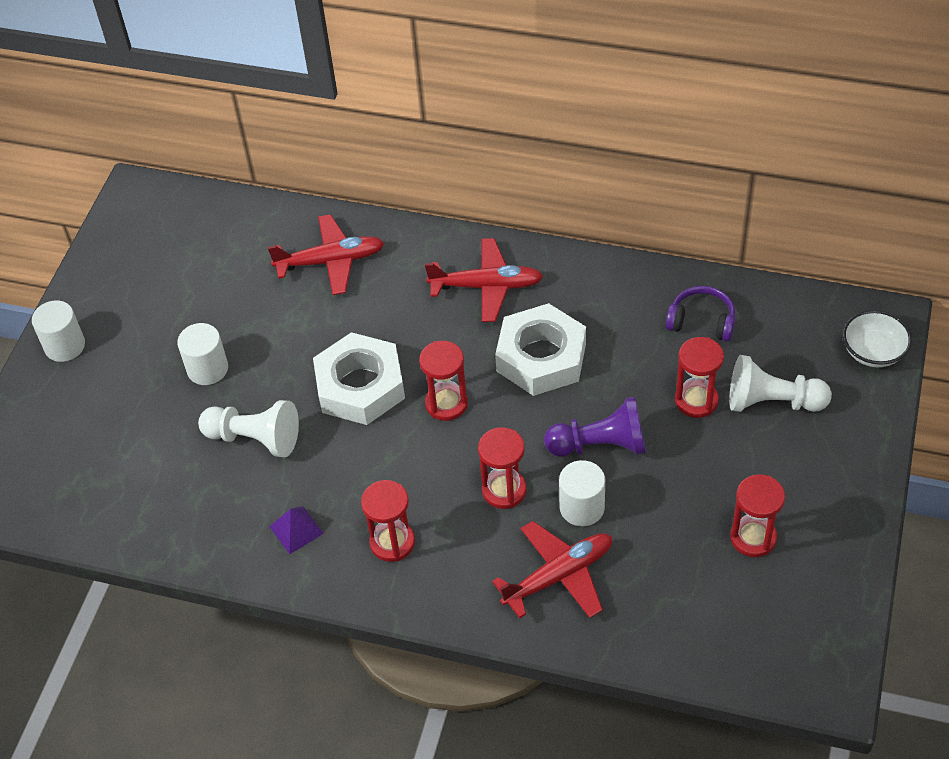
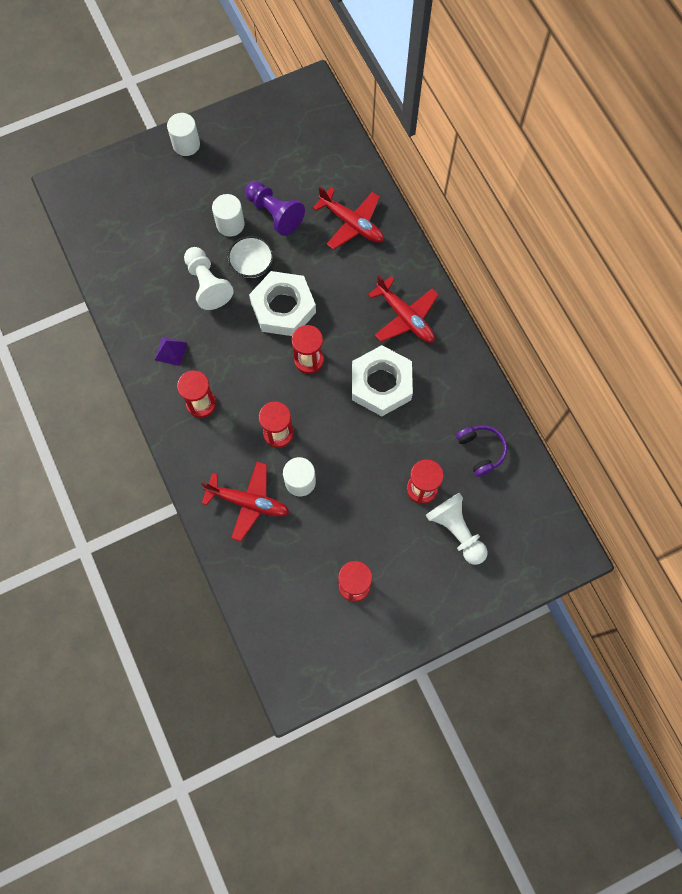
camera: 45 degrees right, 20 degrees up
purple pawn [544,397,646,457] -> purple pawn moved to [245,181,305,236]
white bowl [843,310,912,367] -> white bowl moved to [227,236,274,278]

